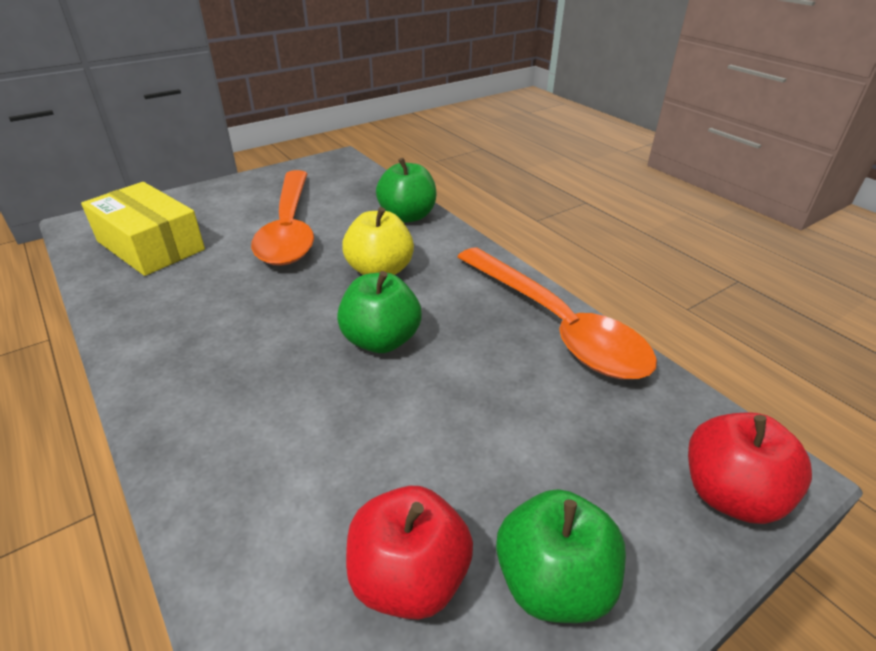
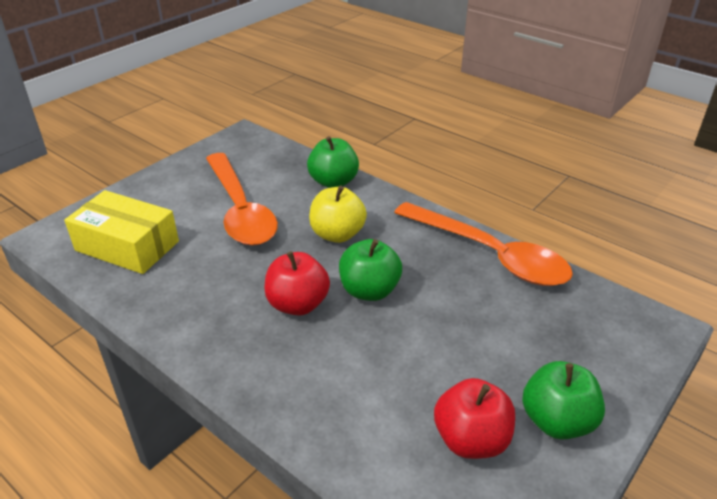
camera: 15 degrees left, 0 degrees up
red apple [688,412,812,524] -> red apple moved to [264,251,330,316]

